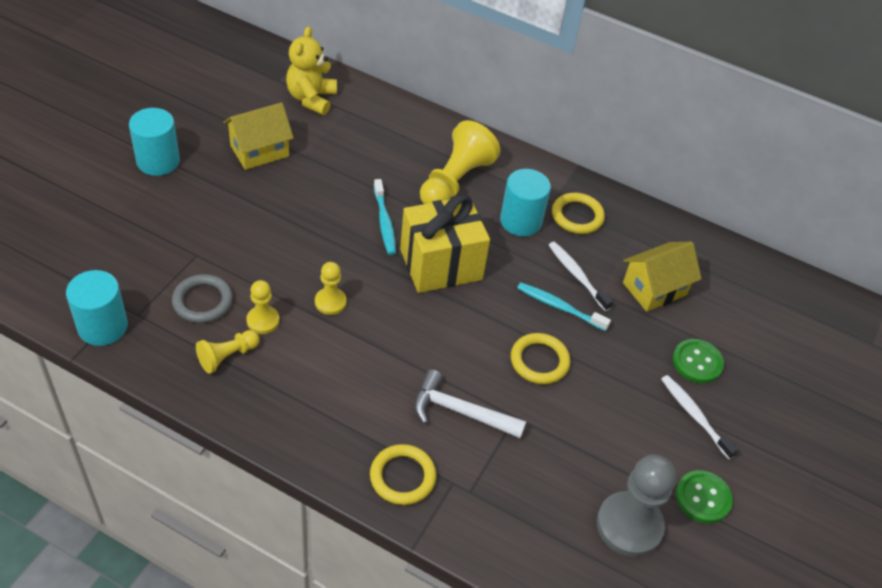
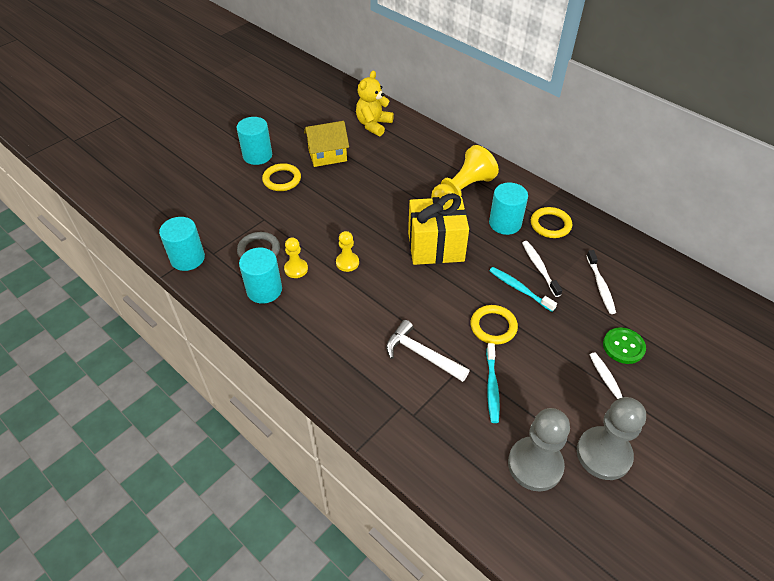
camera: 20 degrees right, 0 degrees up
yellow pawn [196,330,259,374] -> turquoise cylinder [239,248,282,303]
yellow ring [370,444,437,505] -> yellow ring moved to [262,163,301,191]
turquoise toothbrush [374,179,396,255] -> turquoise toothbrush moved to [486,343,500,423]
yellow house [623,241,702,312] -> white toothbrush [586,250,616,314]
green button [676,470,733,523] -> grey pawn [577,397,646,480]

